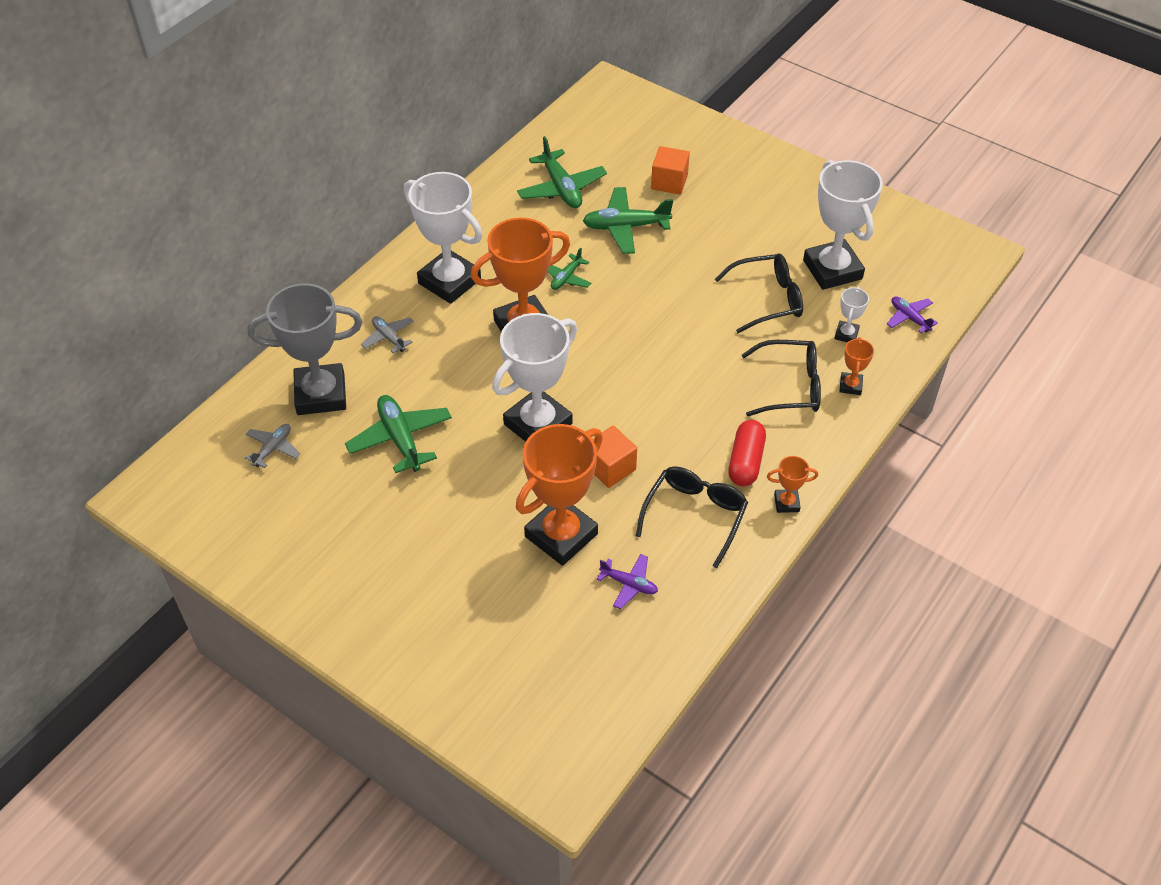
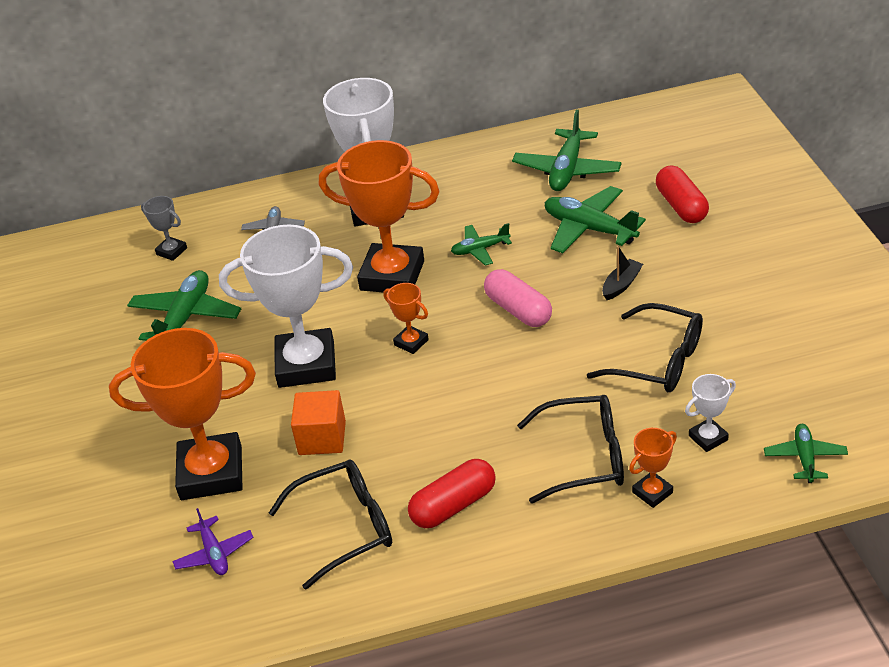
camera: 45 degrees right, 10 degrees down
grey plane [245,424,301,468] -> none
grey trophy [248,283,362,415] -> grey trophy [141,196,187,261], size x0.44
orange cube [651,146,690,195] -> red capsule [656,165,709,223]
black glasses [742,340,821,416] -> black glasses turned 45 degrees counterclockwise [517,395,624,504]
orange trophy [767,456,818,513] -> orange trophy moved to [383,283,429,354]
white trophy [803,160,883,290] -> none
purple plane [887,296,938,333] -> green plane [764,424,848,483]
none -> pink capsule [484,269,552,327]
none -> black boat [602,246,643,300]

